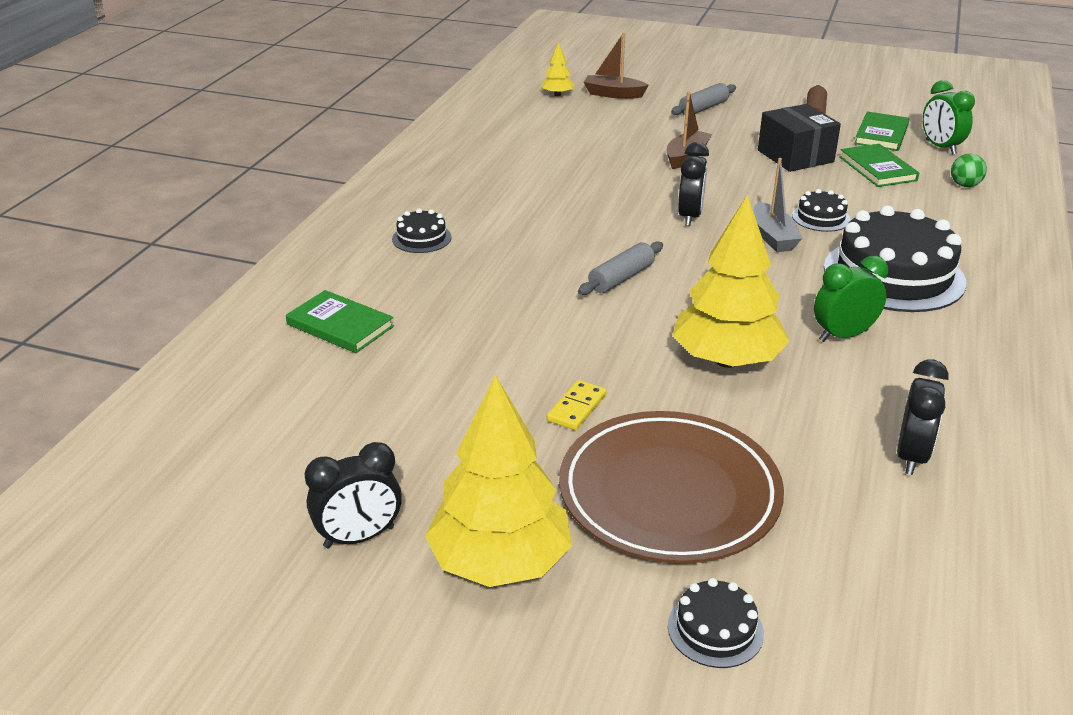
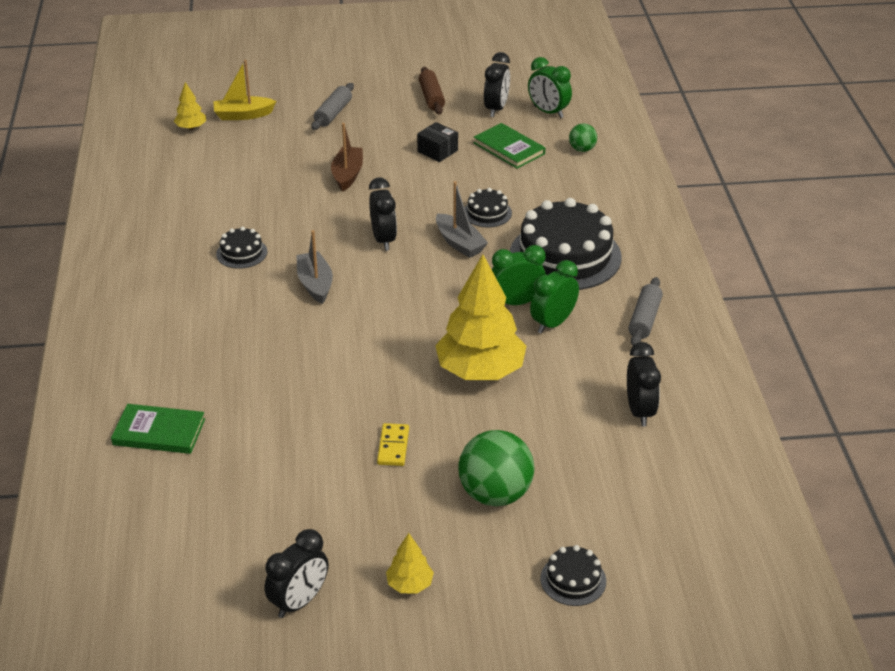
camera: 25 degrees left, 5 degrees up
black cake [392,209,451,253] -> black cake moved to [216,227,267,269]
yellow tree [425,375,572,587] -> yellow tree [386,533,434,593], size x0.45
brown plate [559,411,784,563] -> green ball [458,430,534,506]
grey rolling pin [578,241,663,295] -> grey rolling pin moved to [628,277,663,346]
brown boat [584,32,649,99] -> yellow boat [213,60,276,120]
black box [758,104,841,172] -> black box [417,122,458,162], size x0.59
green book [854,111,909,151] -> black clock [484,52,510,117]
none -> grey boat [296,230,333,304]
none -> green clock [492,245,546,305]

